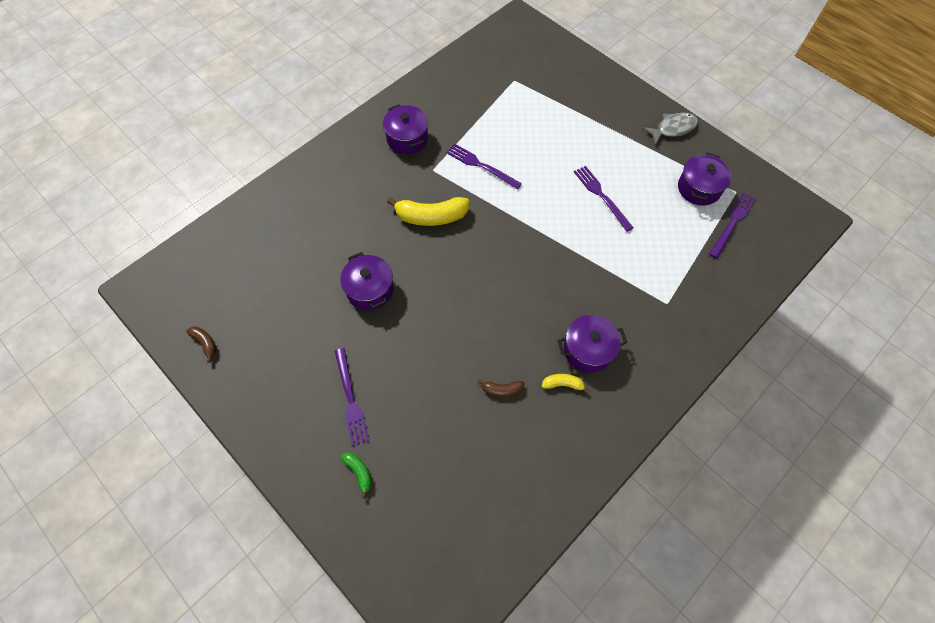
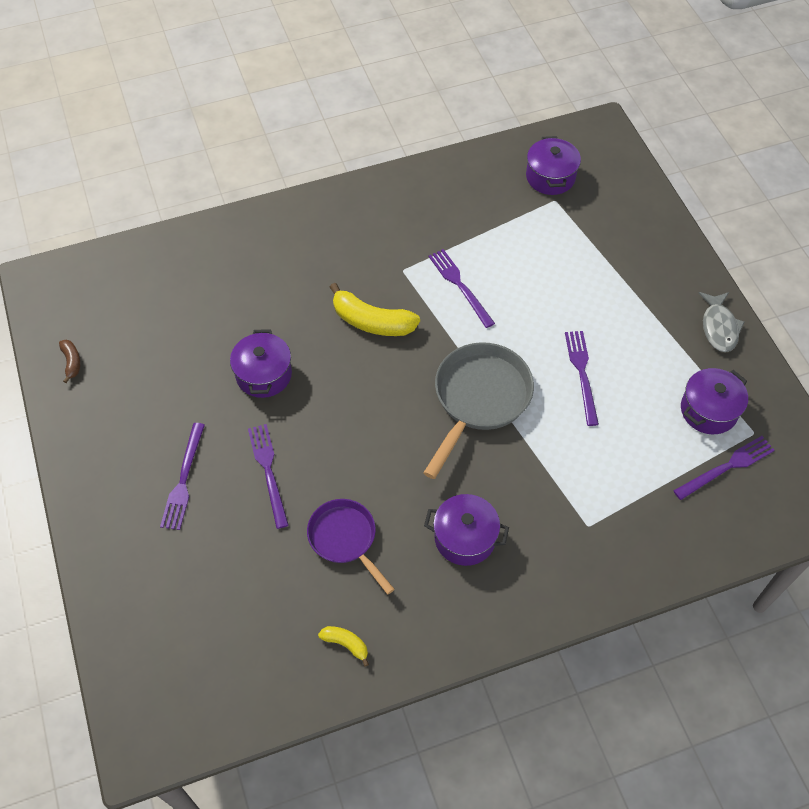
camera: 25 degrees right, 5 degrees down
green banana [341,452,372,498] -> none
purple pot [383,104,428,154] -> purple pot moved to [526,136,581,195]
brown banana [477,379,524,397] -> purple pan [307,499,394,594]
yellow banana [542,374,589,393] -> yellow banana moved to [318,626,369,667]
grey fish [643,113,698,145] -> grey fish turned 90 degrees clockwise [699,292,745,352]
none -> purple fork [248,424,289,529]
none -> grey pan [423,342,534,479]

